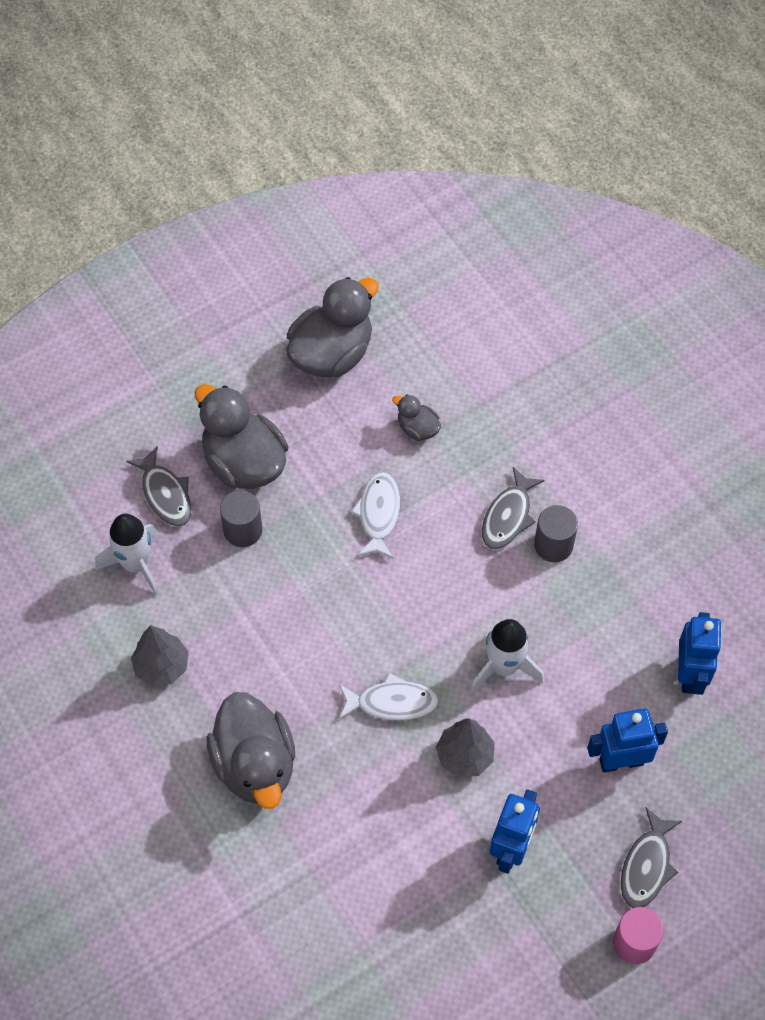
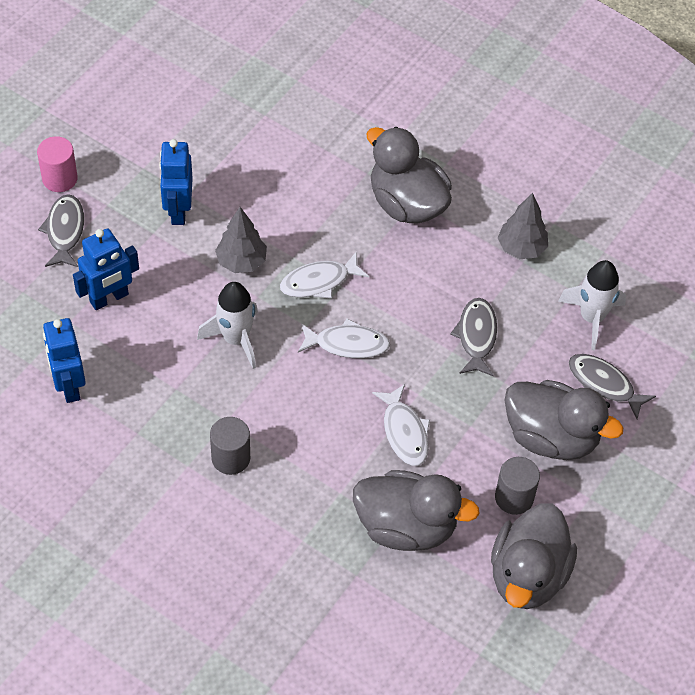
camera: 155 degrees right, 5 degrees down
grey cylinder [220,490,263,547] -> grey cylinder moved to [495,457,540,515]
grey duck [392,394,441,441] -> grey duck [353,470,480,551], size x2.10
grey fish [482,467,545,549] -> grey fish moved to [450,298,497,376]
none -> white fish [298,318,390,358]

